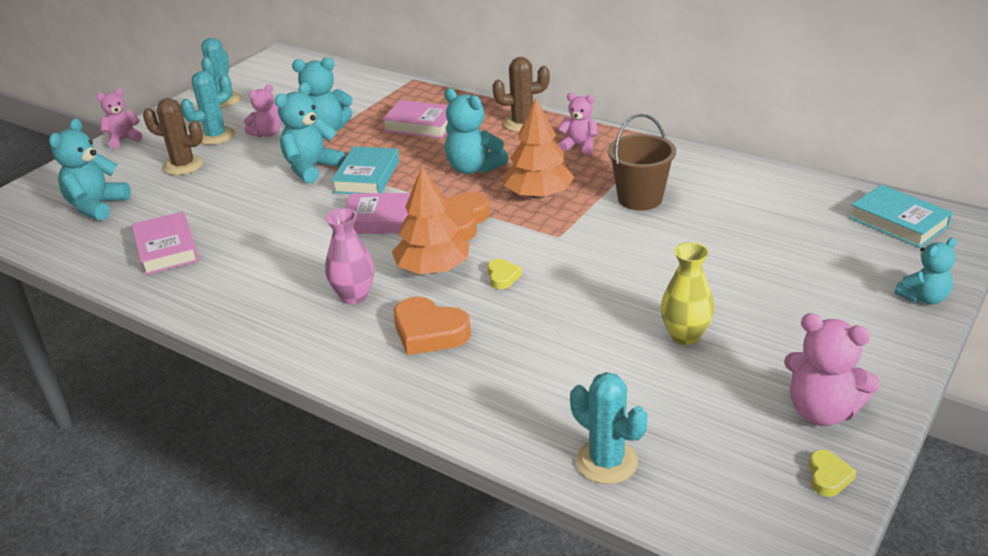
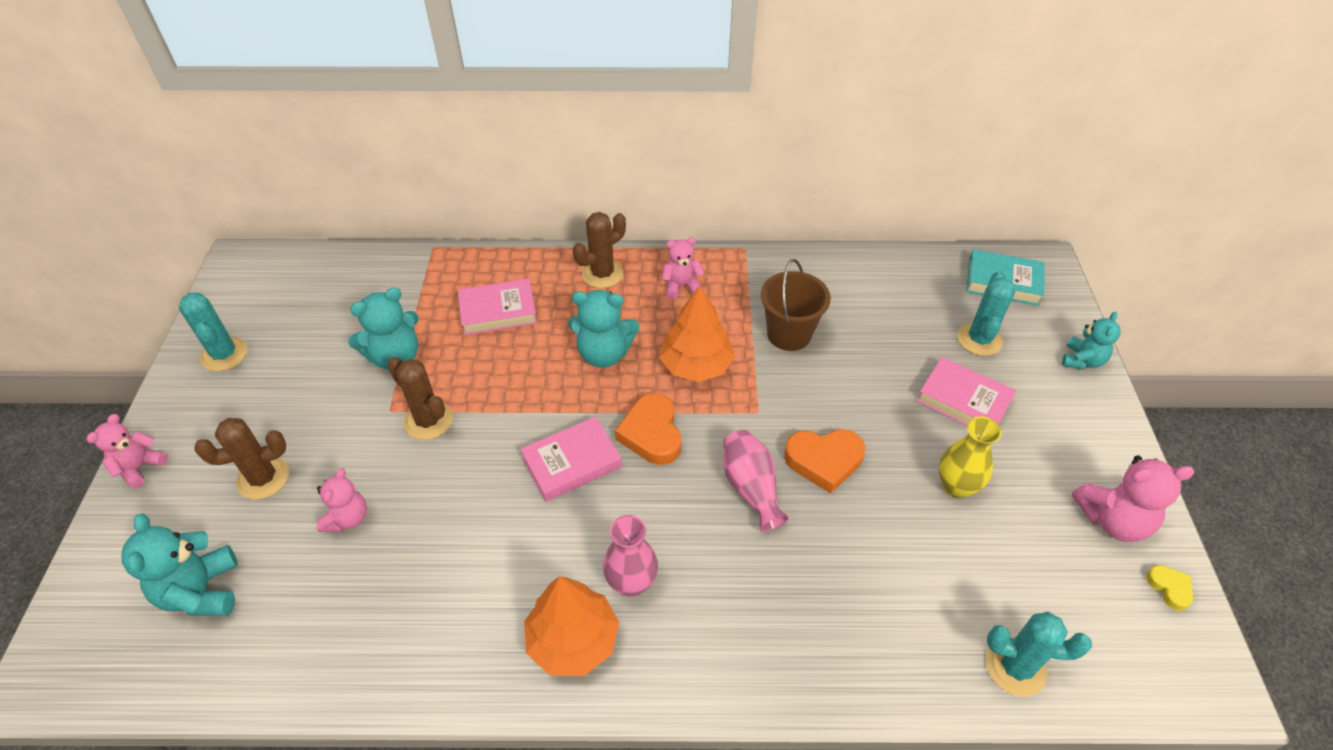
camera: 35 degrees left, 15 degrees up
pink book [131,211,199,275] -> pink book moved to [917,357,1016,425]
turquoise cactus [180,71,235,145] -> turquoise cactus moved to [957,271,1015,356]
pink teddy bear [244,84,281,138] -> pink teddy bear moved to [317,468,367,532]
turquoise teddy bear [275,82,345,183] -> brown cactus [387,357,453,440]
turquoise book [331,146,399,194] -> none
orange tree [392,167,470,274] -> orange tree moved to [524,576,619,676]
orange heart [394,297,471,355] -> orange heart moved to [784,429,865,494]
yellow heart [488,259,522,289] -> pink vase [723,430,789,531]

